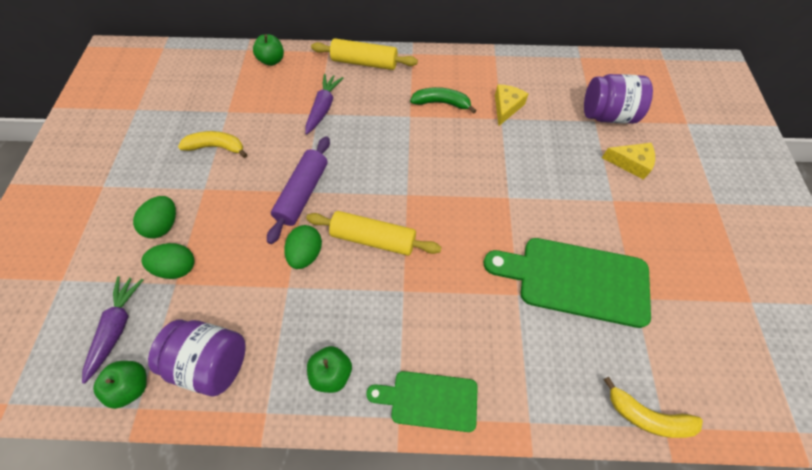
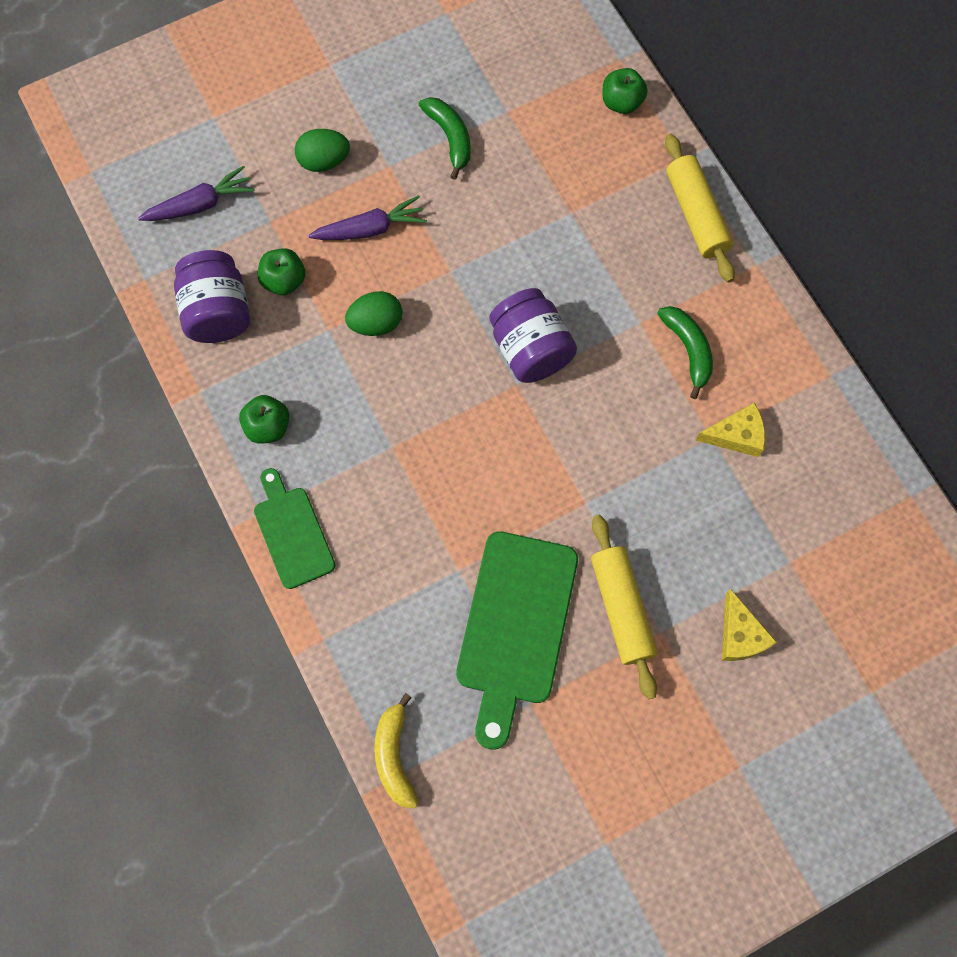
camera: 60 degrees right, 10 degrees up
green apple [93,361,147,409] -> green apple moved to [258,248,305,295]
green egg [141,243,195,279] -> none
yellow banana [178,131,247,158] -> green banana [419,97,471,180]
purple rolling pin [267,136,330,244] -> none
purple carrot [305,74,343,134] -> purple carrot moved to [308,195,427,240]
yellow rolling pin [306,211,442,256] -> yellow rolling pin moved to [591,515,658,699]
green cutting board [484,238,651,328] -> green cutting board turned 150 degrees counterclockwise [456,531,578,750]
purple jar [584,74,653,124] -> purple jar moved to [490,288,577,383]

